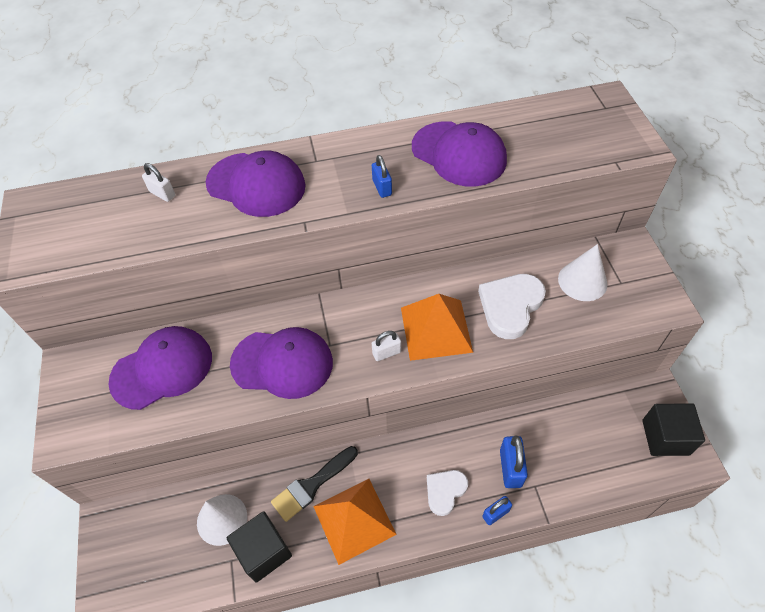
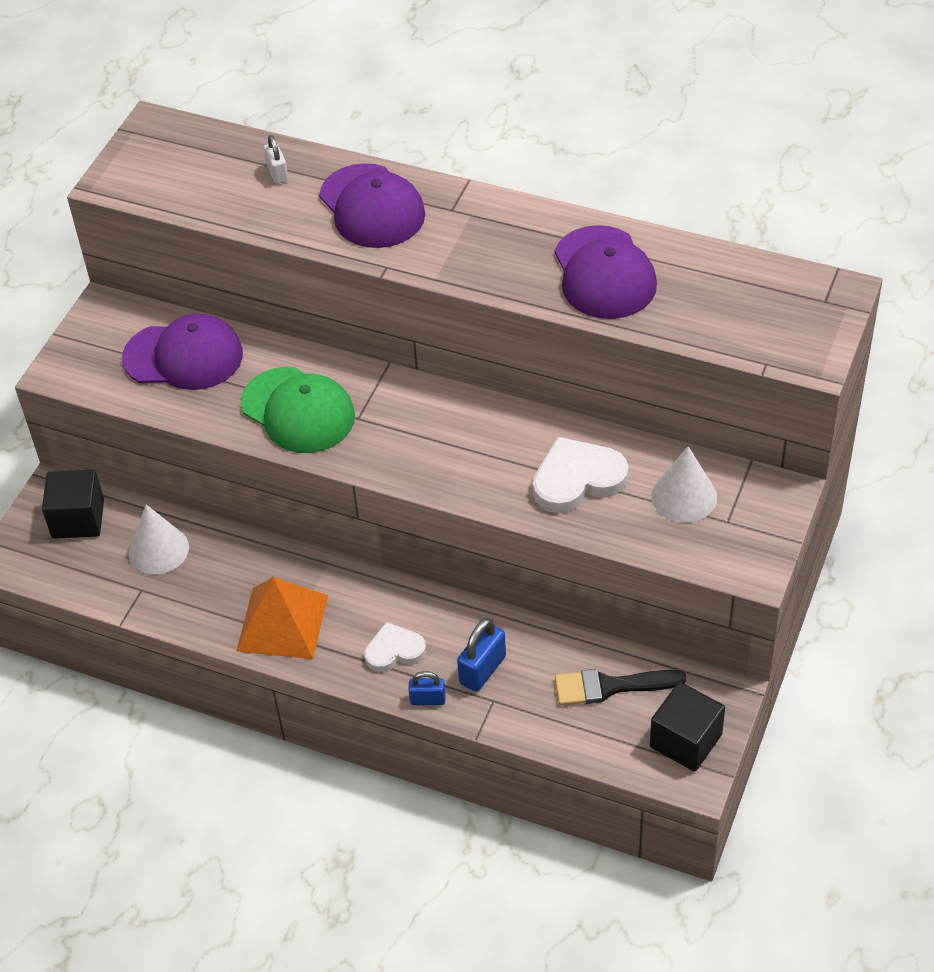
camera: 35 degrees right, 5 degrees down
black cube [227,511,292,583] -> black cube moved to [42,470,104,539]
purple cap [230,327,333,399] -> green cap [241,367,355,453]
black brush [271,446,358,522] -> black brush moved to [555,669,686,705]
blue padlock [372,155,392,198] -> none
white padlock [372,331,401,361] -> none
orange pyramid [401,294,473,361] -> none

